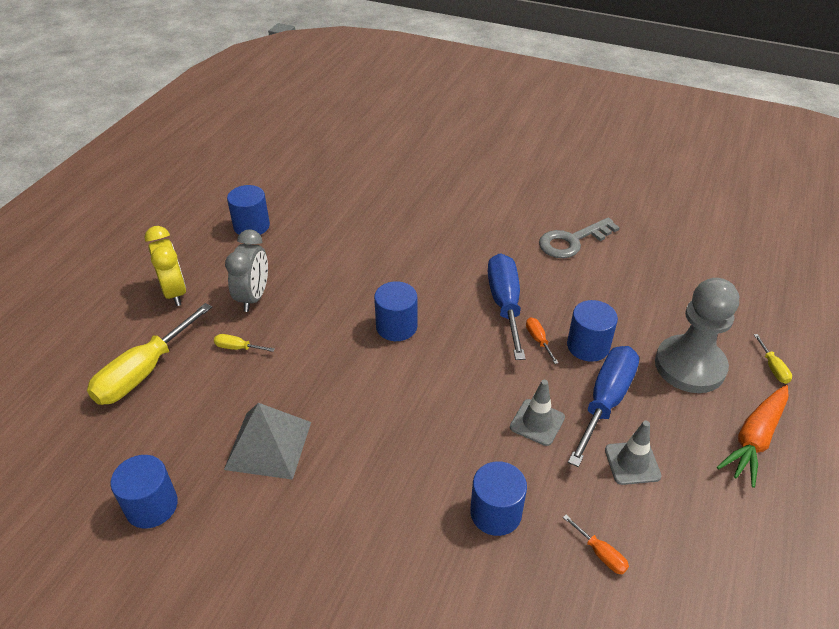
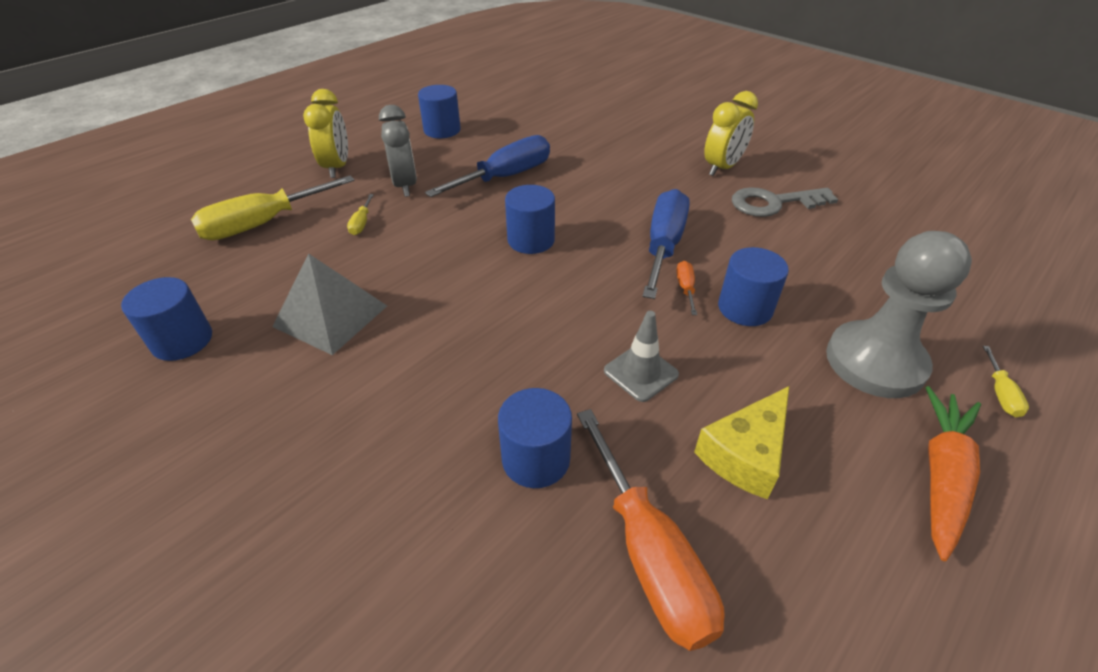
camera: 20 degrees right, 0 degrees up
yellow screwdriver [214,334,275,352] -> yellow screwdriver turned 120 degrees counterclockwise [347,194,374,235]
grey clock [225,229,268,312] -> grey clock turned 45 degrees counterclockwise [379,105,417,197]
orange screwdriver [563,515,629,574] -> orange screwdriver [577,409,725,651], size x2.34
blue screwdriver [568,346,639,467] -> blue screwdriver moved to [425,135,550,197]
grey traffic cone [605,421,662,485] -> yellow cheese [694,386,789,499]
orange carrot [717,385,788,488] -> orange carrot turned 150 degrees clockwise [925,386,981,561]
none -> yellow clock [704,91,758,176]

